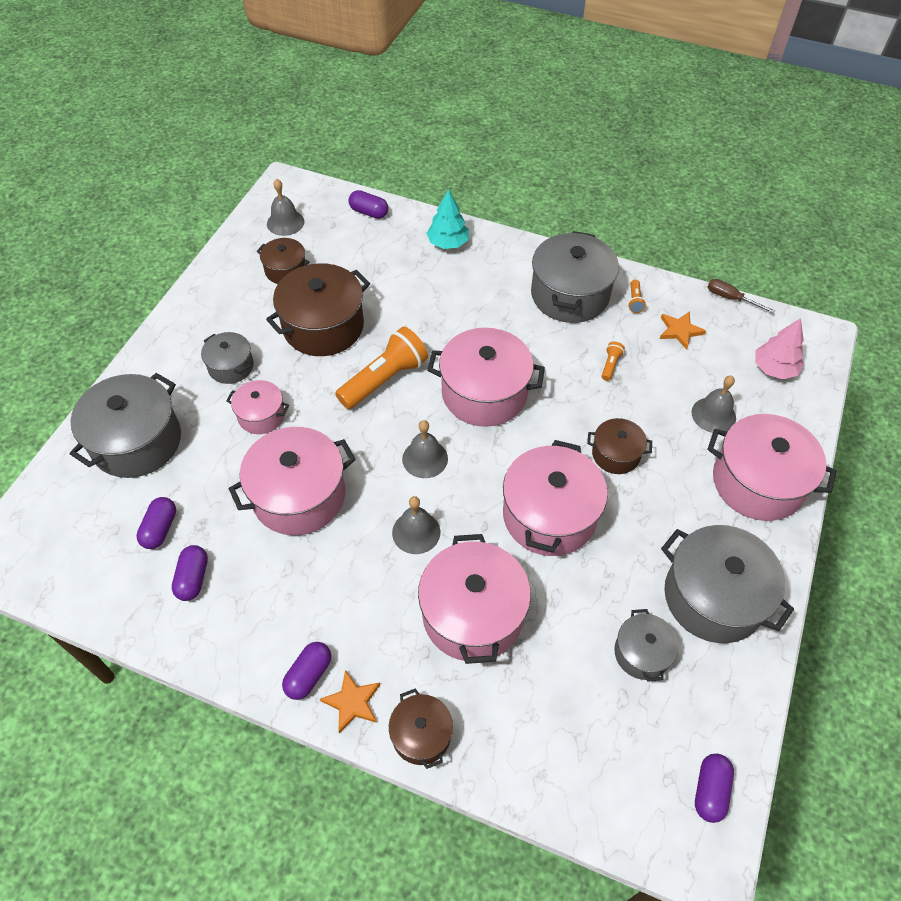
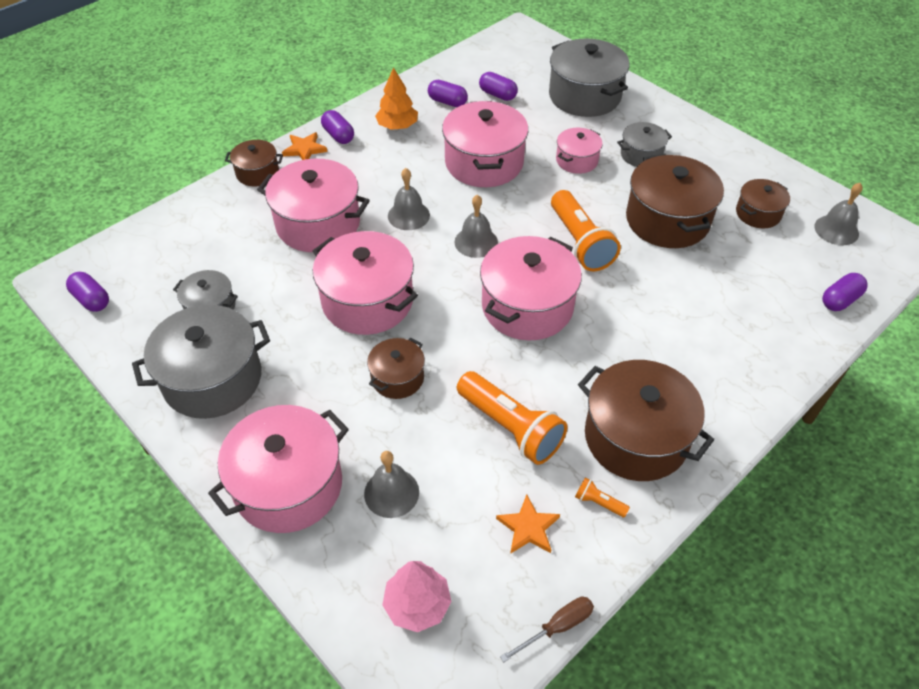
camera: 115 degrees right, 5 degrees down
turquoise tree [426,189,469,249] -> none
grey pot [531,231,619,323] -> brown pot [578,360,714,481]
orange flashlight [602,342,625,381] -> orange flashlight [457,371,568,465], size x2.37
none -> orange tree [375,67,418,130]

